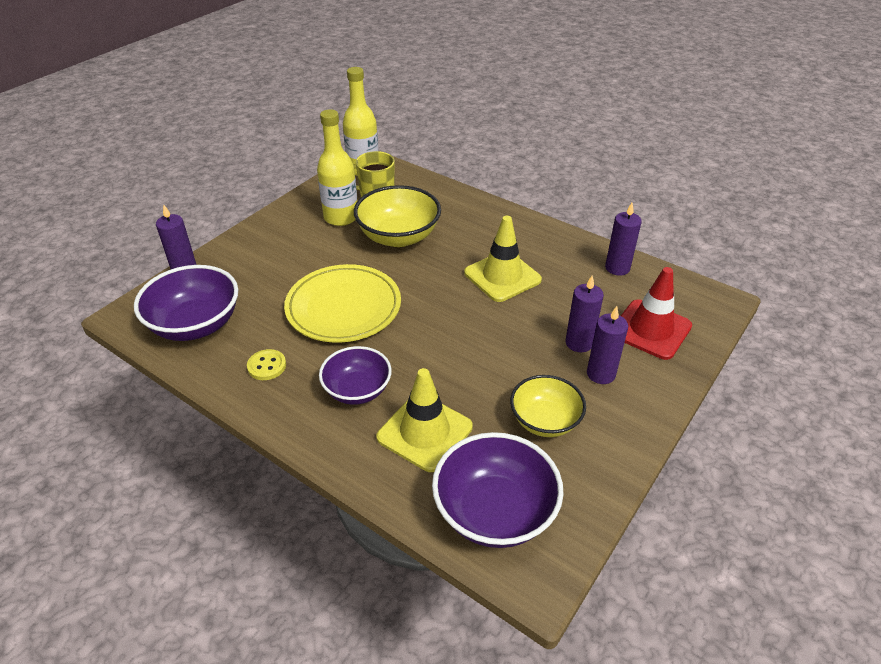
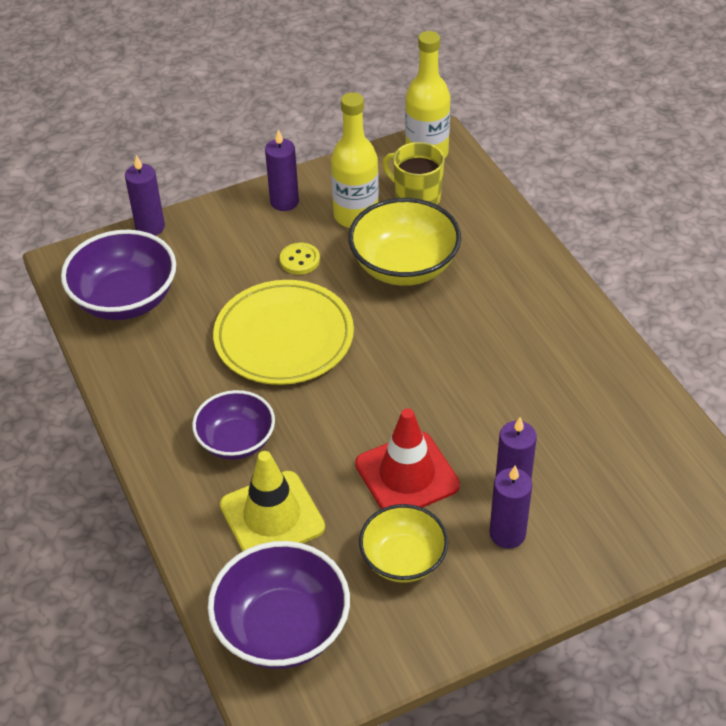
camera: 30 degrees right, 5 degrees up
yellow button [247,349,286,380] -> yellow button moved to [280,243,320,275]
yellow traffic cone [464,216,542,302] -> none
purple candle [605,203,642,276] -> purple candle moved to [265,130,299,211]
red traffic cone [621,267,692,360] -> red traffic cone moved to [355,408,460,509]

